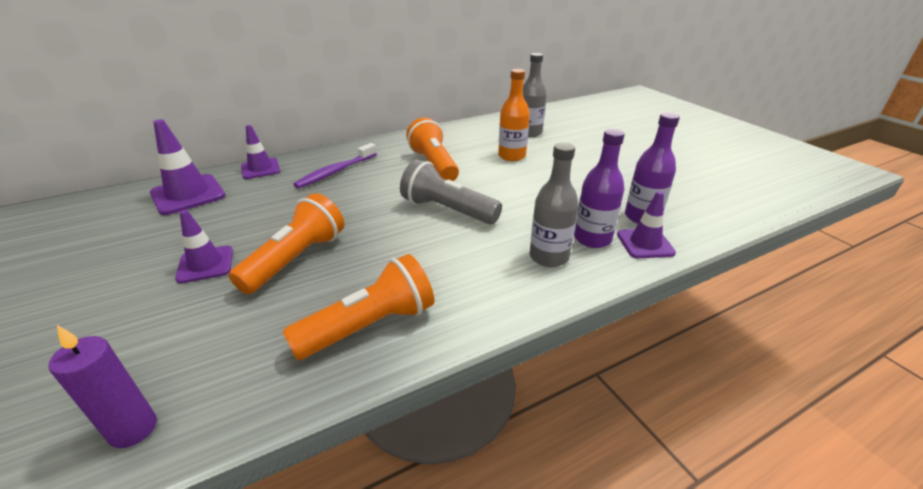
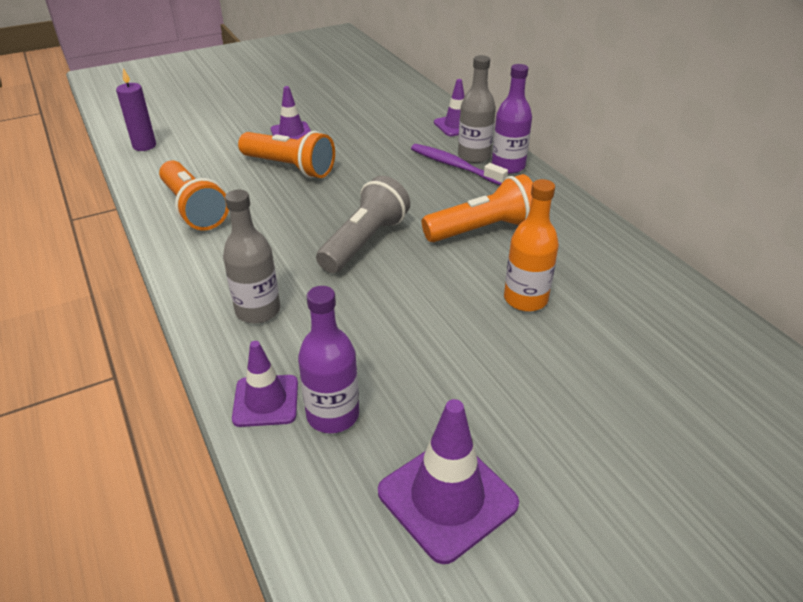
camera: 90 degrees right, 5 degrees up
purple traffic cone [150,119,226,215] -> purple traffic cone moved to [378,399,519,564]
grey bottle [523,53,547,137] -> grey bottle moved to [458,55,496,163]
purple bottle [574,129,625,248] -> purple bottle moved to [492,64,532,174]

